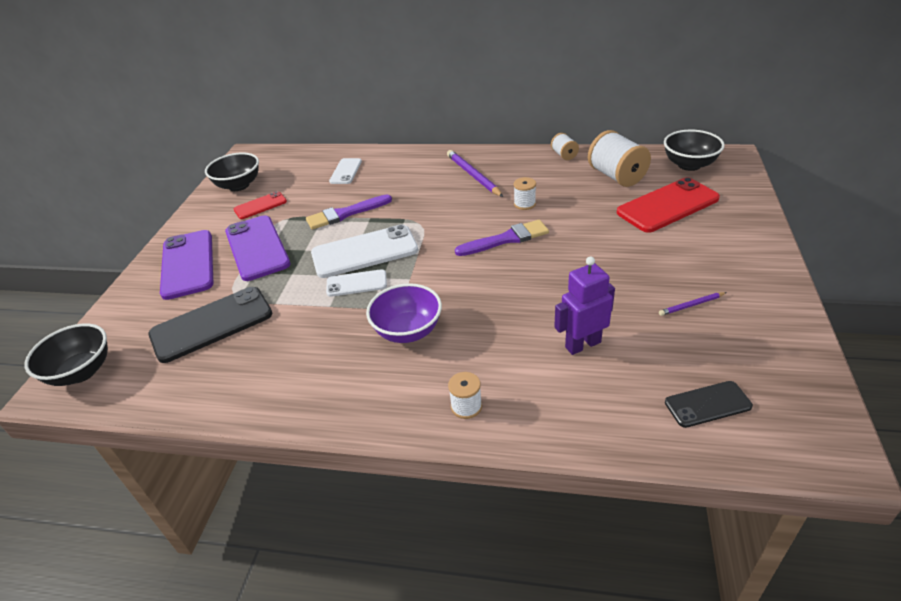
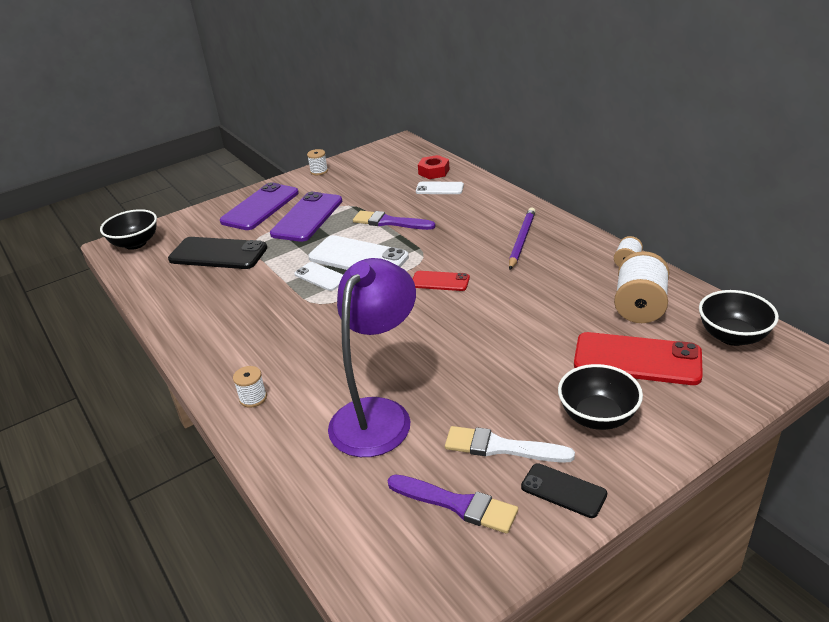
camera: 45 degrees right, 5 degrees down
black bowl [205,152,259,191] -> black bowl moved to [558,364,643,430]
red phone [234,191,287,219] -> red phone moved to [413,271,470,291]
white phone [329,158,362,184] -> white phone turned 45 degrees clockwise [416,182,464,194]
purple bowl [366,283,442,343] -> none
purple brush [455,220,549,256] -> purple brush moved to [387,475,518,534]
white spool [514,177,536,210] -> white spool moved to [307,149,328,175]
purple robot [554,256,615,355] -> purple lamp [328,258,416,457]
purple pencil [659,292,727,316] -> white brush [445,426,575,463]
black phone [665,381,753,428] -> black phone moved to [521,463,607,518]
none -> red nut [418,155,450,179]

